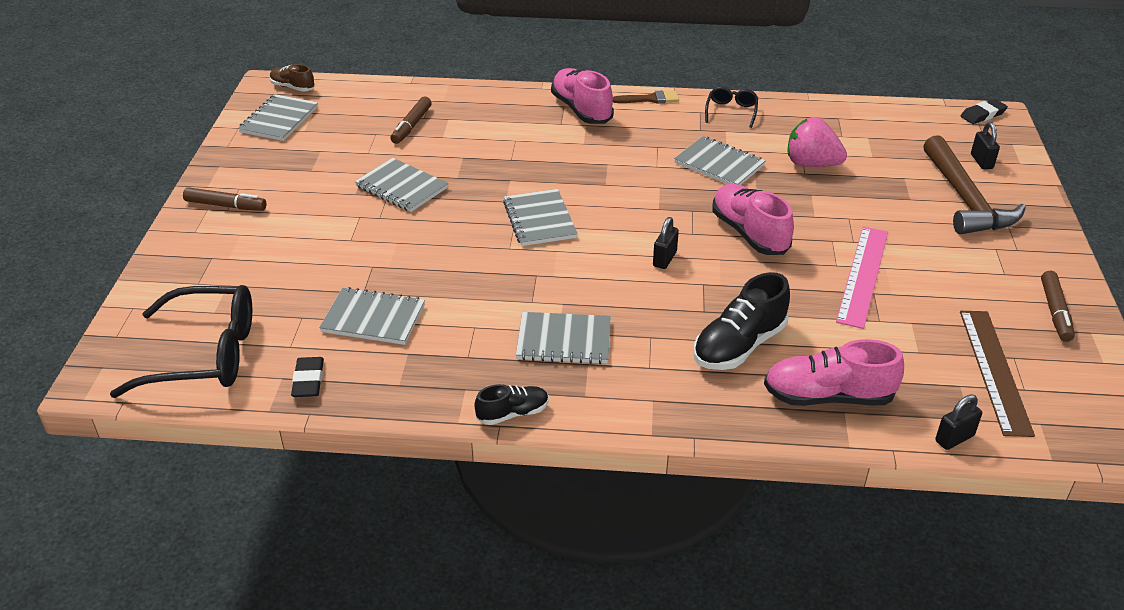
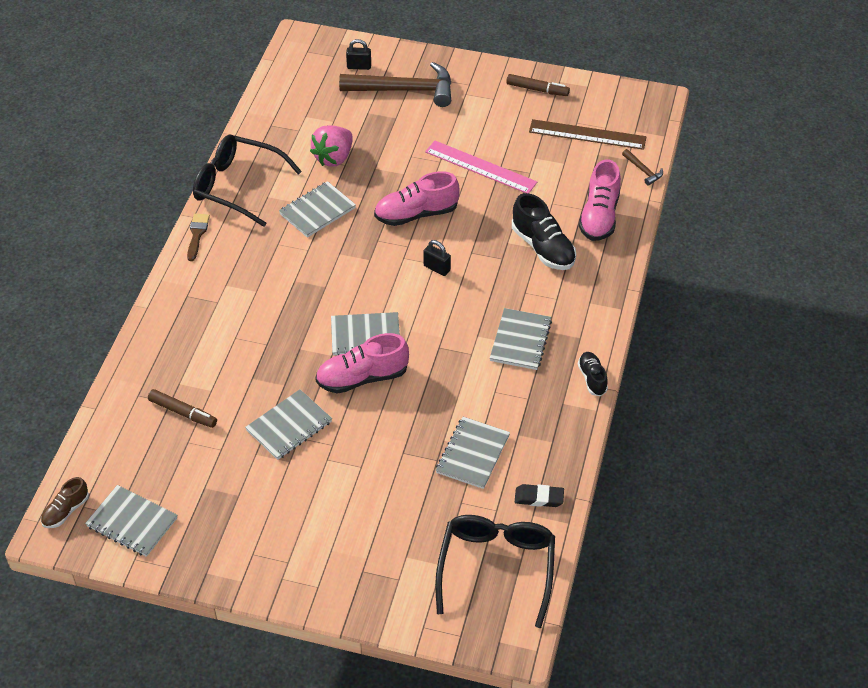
camera: 80 degrees left, 10 degrees up
brown marker [183,187,266,211] -> none
pink shoe [551,68,614,124] -> pink shoe moved to [315,333,409,394]
black glasses [705,87,758,128] -> black glasses [193,135,302,227], size x2.04
black padlock [935,394,982,450] -> brown hammer [622,149,663,186]
black eraser [960,99,1008,124] -> none

